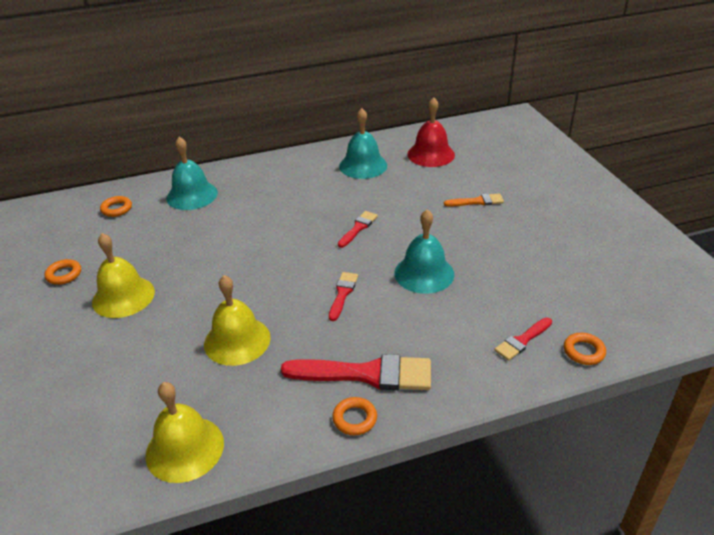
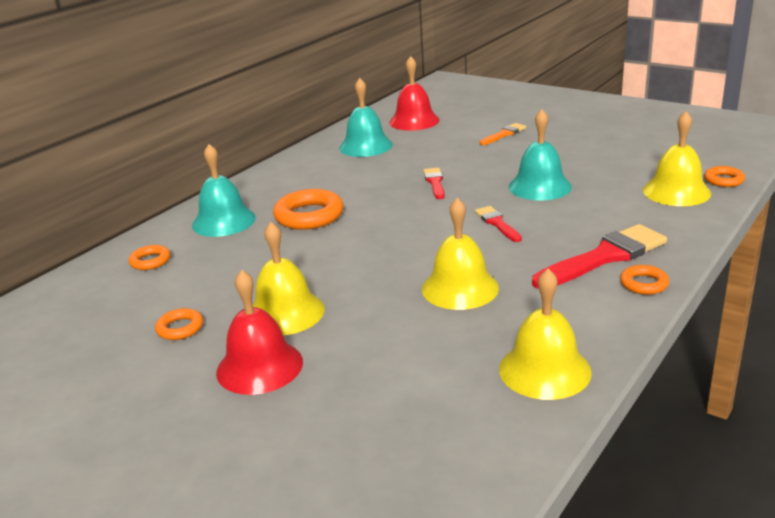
camera: 35 degrees left, 10 degrees down
red brush [495,317,552,361] -> yellow bell [643,111,711,206]
none -> red bell [216,270,303,395]
none -> orange ring [273,189,344,230]

